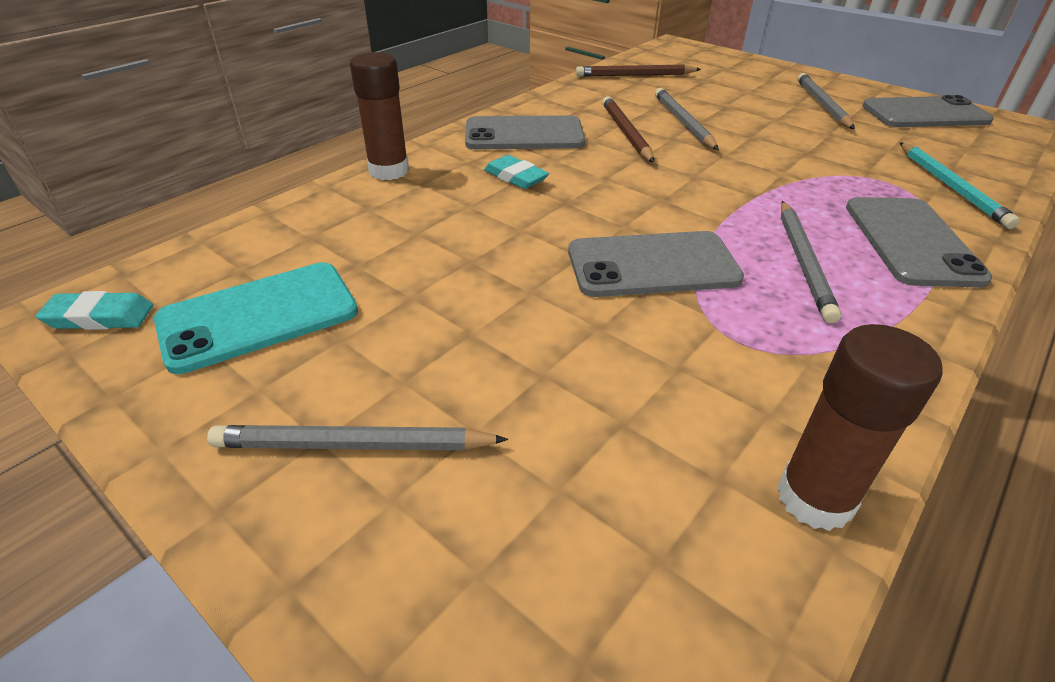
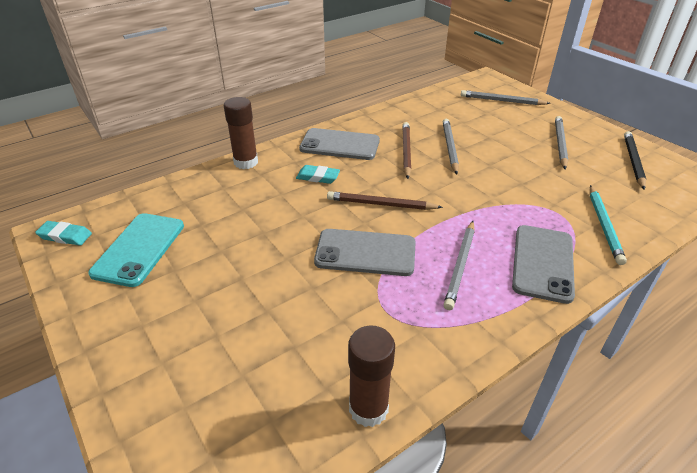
camera: 15 degrees right, 0 degrees up
turquoise phone [154,262,358,374] -> turquoise phone turned 60 degrees counterclockwise [88,213,184,287]
grey pencil [207,425,508,450] -> grey pencil moved to [461,90,551,105]
turquoise eraser [484,155,549,189] -> turquoise eraser turned 45 degrees counterclockwise [296,165,340,184]
brown pencil [576,65,701,77] -> brown pencil moved to [327,191,443,210]
grey phone [862,95,994,127] -> black pencil [624,131,646,190]

